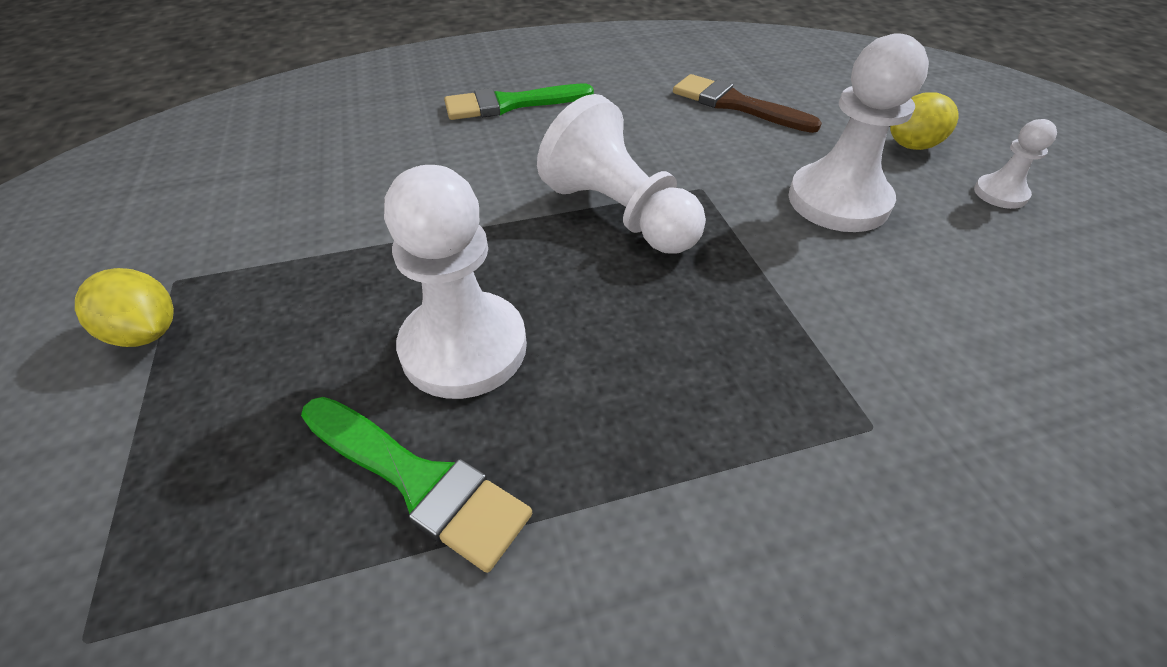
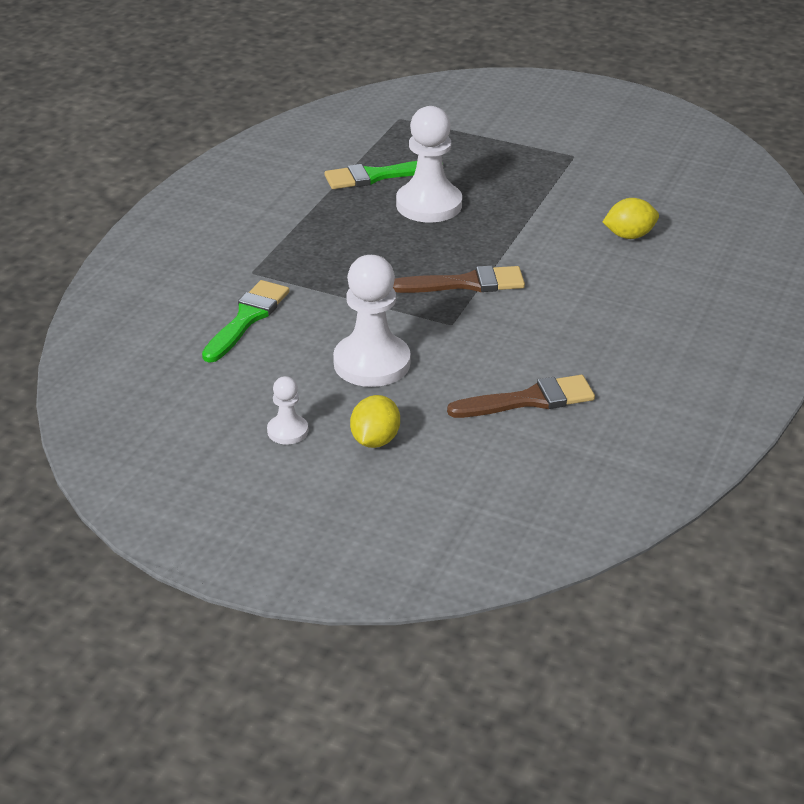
camera: 130 degrees right, 10 degrees down
yellow lemon [75,268,174,347] -> yellow lemon moved to [603,198,659,239]
green brush [444,84,594,120] -> green brush moved to [202,280,289,363]
white pawn [537,94,706,253] -> brown brush [393,266,525,293]

